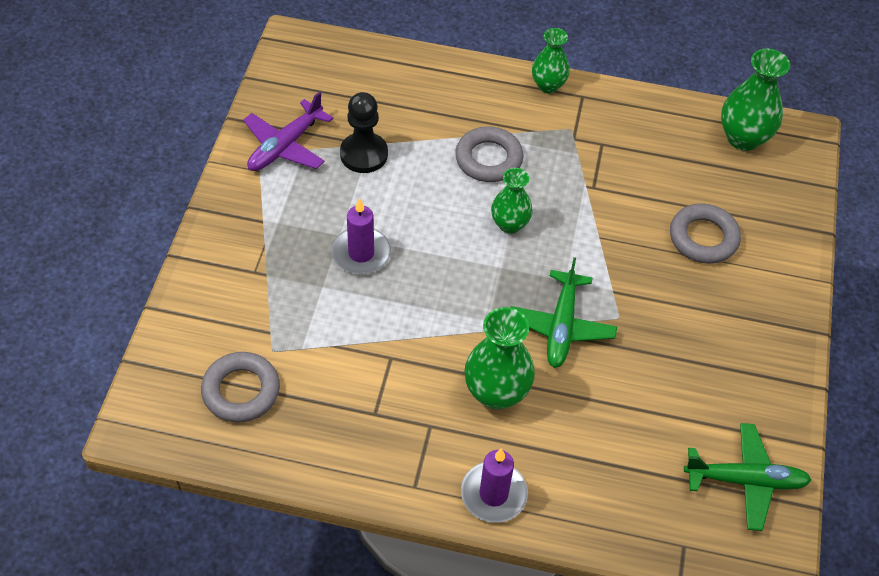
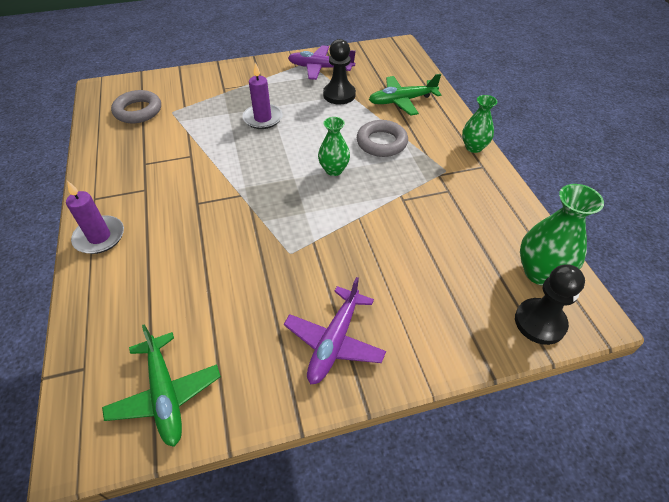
camera: 65 degrees right, 5 degrees down
green vase [464,307,535,410] -> none
green plane [510,257,617,368] -> green plane moved to [369,74,441,116]
grey ring [670,203,741,264] -> none
none -> purple plane [284,277,386,385]
none -> black pawn [515,265,585,345]

